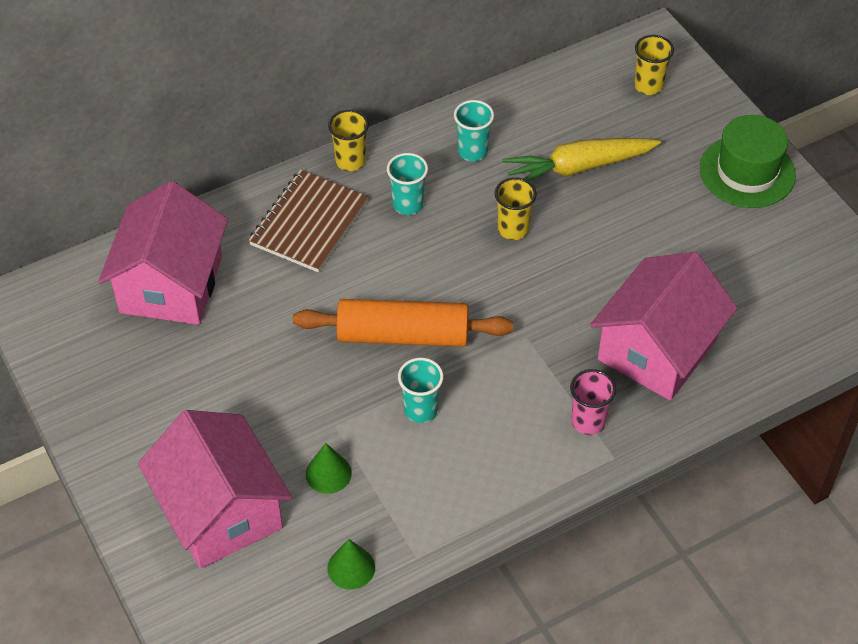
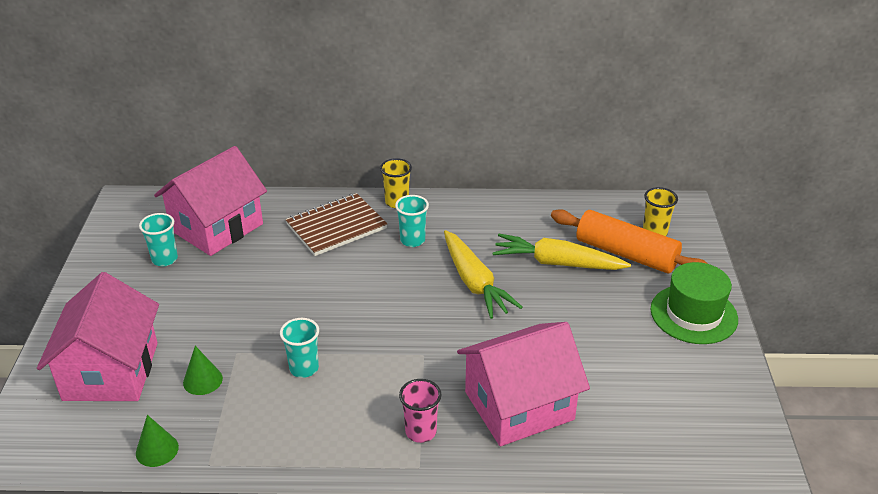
camera: 30 degrees right, 15 degrees down
orange rolling pin [293,299,513,347] -> orange rolling pin moved to [551,209,708,273]
turquoise cup [454,100,494,161] -> turquoise cup moved to [139,213,178,266]
yellow cup [495,177,537,240] -> yellow carrot [444,230,523,319]

